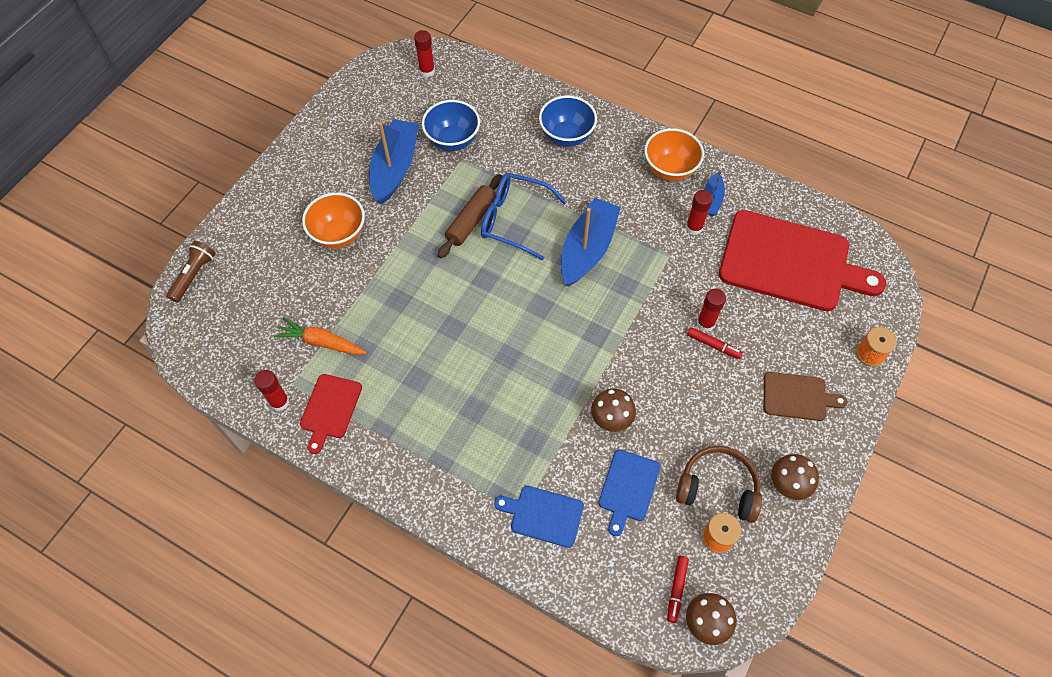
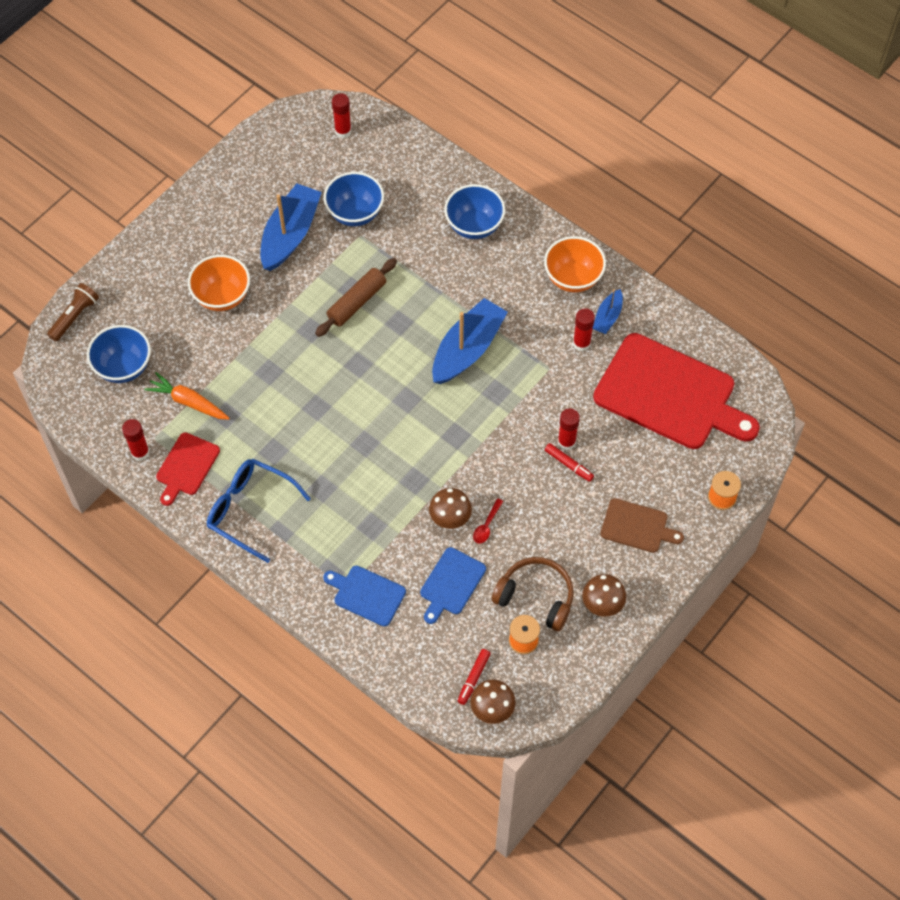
camera: 10 degrees right, 0 degrees up
blue glasses [481,173,567,260] -> blue glasses moved to [207,459,311,563]
none -> blue bowl [87,325,151,383]
none -> red spoon [473,499,503,544]

